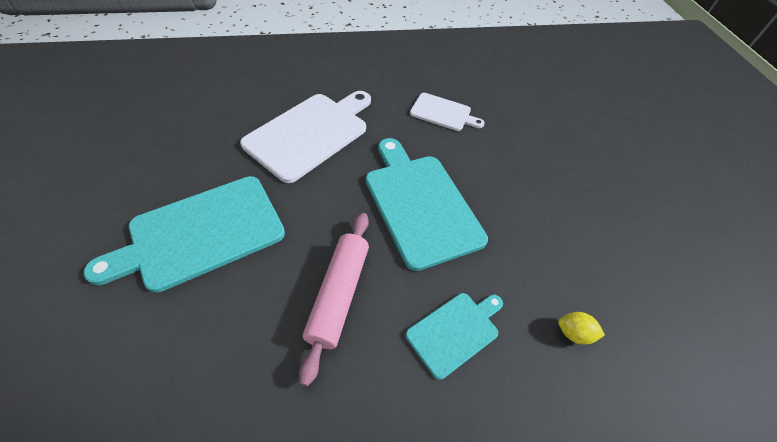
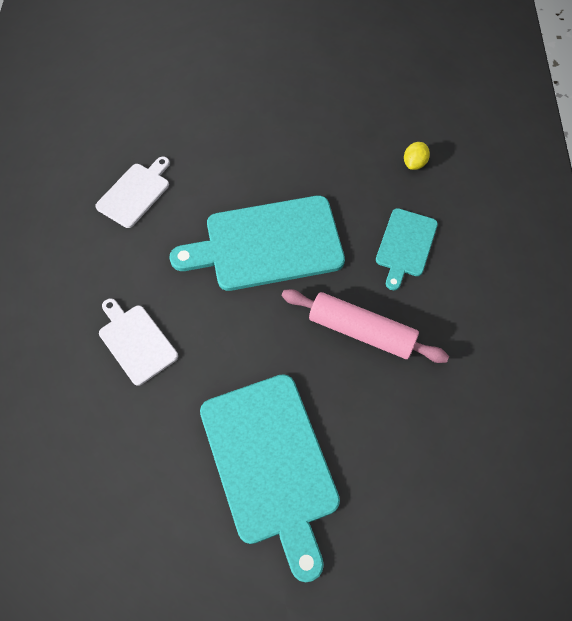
camera: 75 degrees left, 10 degrees up
white cutting board [240,91,371,183] -> white cutting board [99,298,178,386], size x0.54
turquoise cutting board [405,293,503,380] -> turquoise cutting board turned 135 degrees counterclockwise [376,208,438,290]

